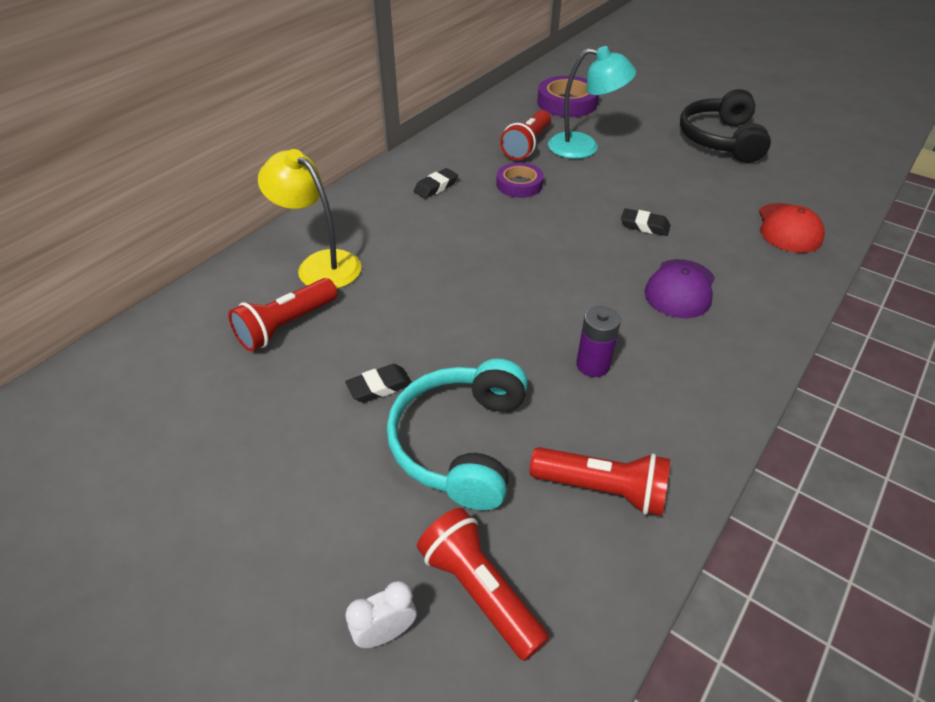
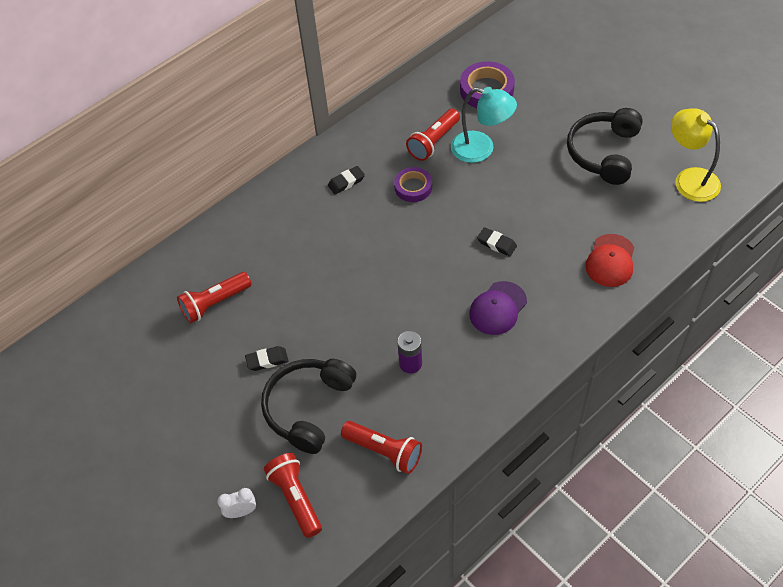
camera: 15 degrees right, 10 degrees up
yellow lamp [258,149,362,289] -> yellow lamp moved to [671,108,721,202]
turquoise headphones [387,359,528,510] -> black headphones [261,359,356,454]

